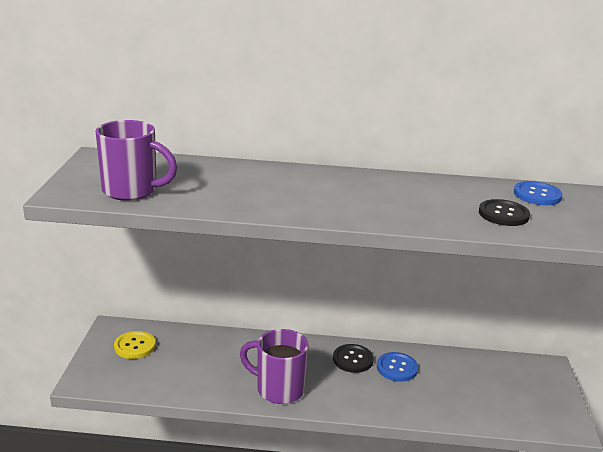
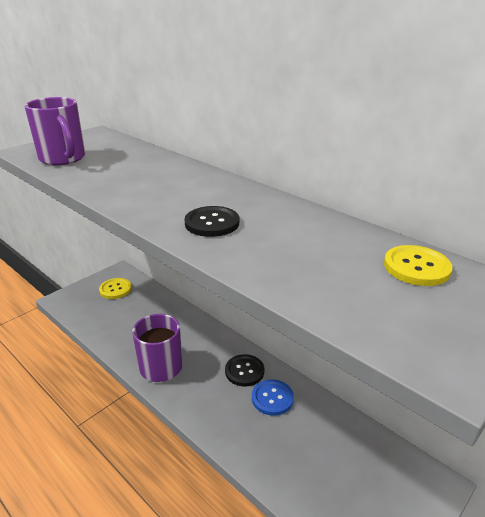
camera: 40 degrees right, 5 degrees up
black button [479,199,530,226] -> black button moved to [184,206,239,237]
blue button [514,181,563,205] -> yellow button [384,245,453,286]

